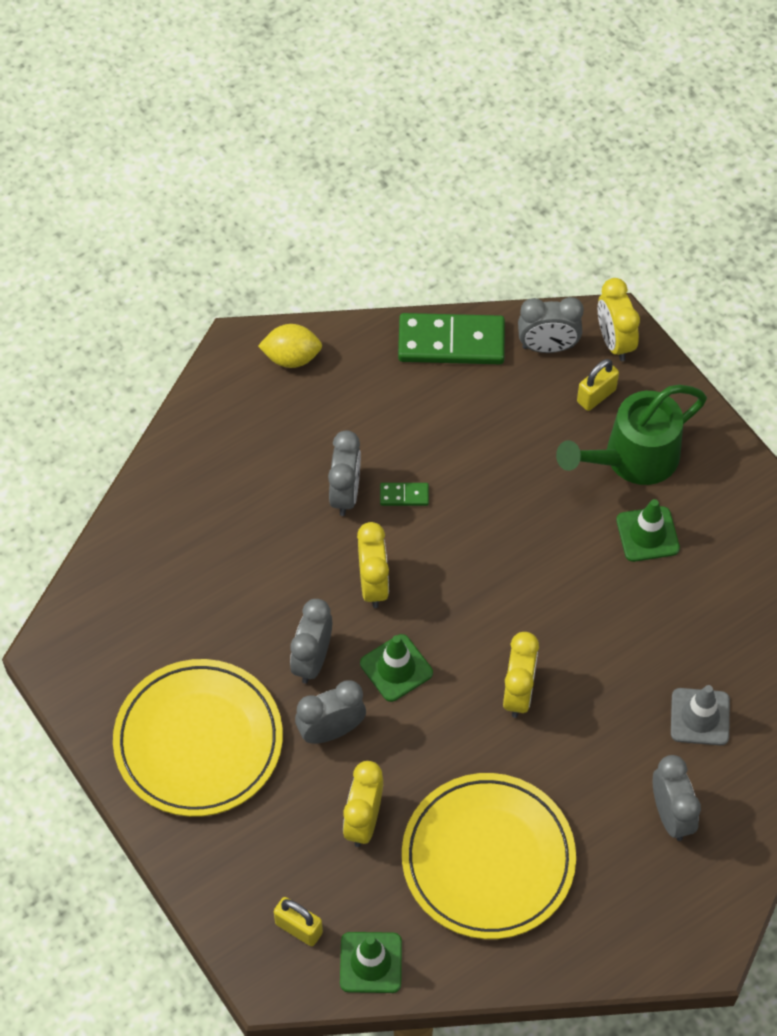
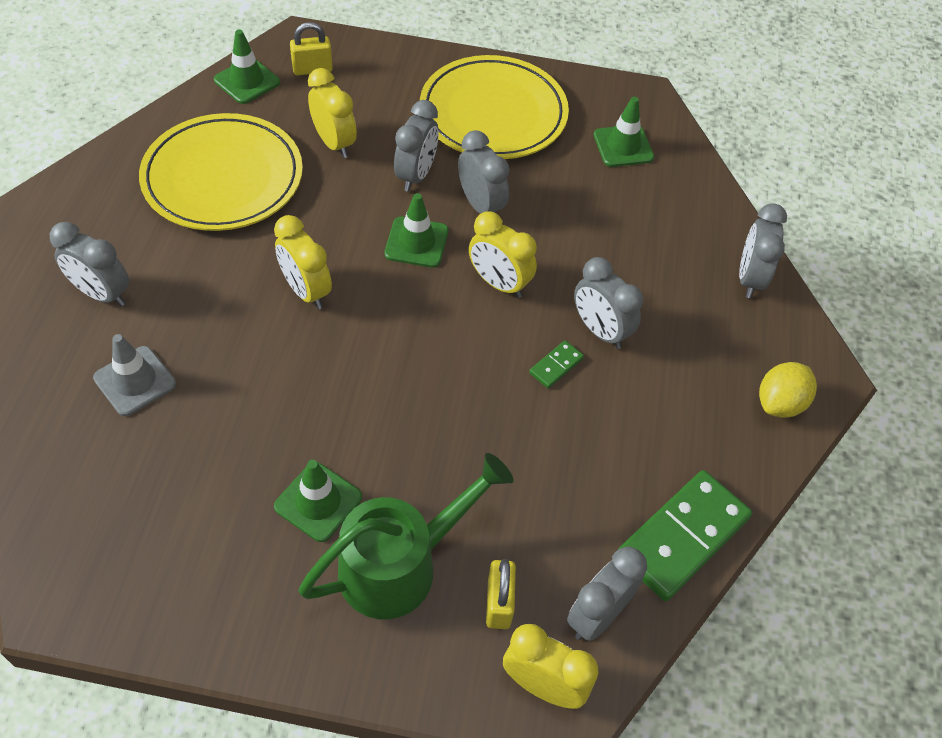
camera: 130 degrees right, 5 degrees down
green watering can [556,385,707,485] -> green watering can turned 45 degrees clockwise [298,453,513,619]
none -> green traffic cone [593,97,654,167]
none -> grey clock [739,203,787,298]

